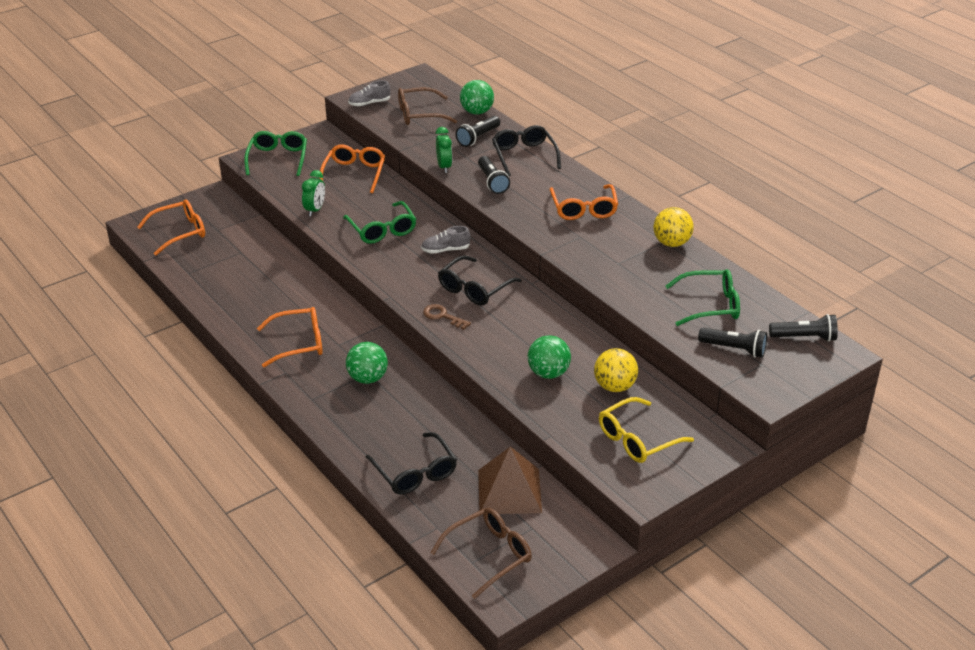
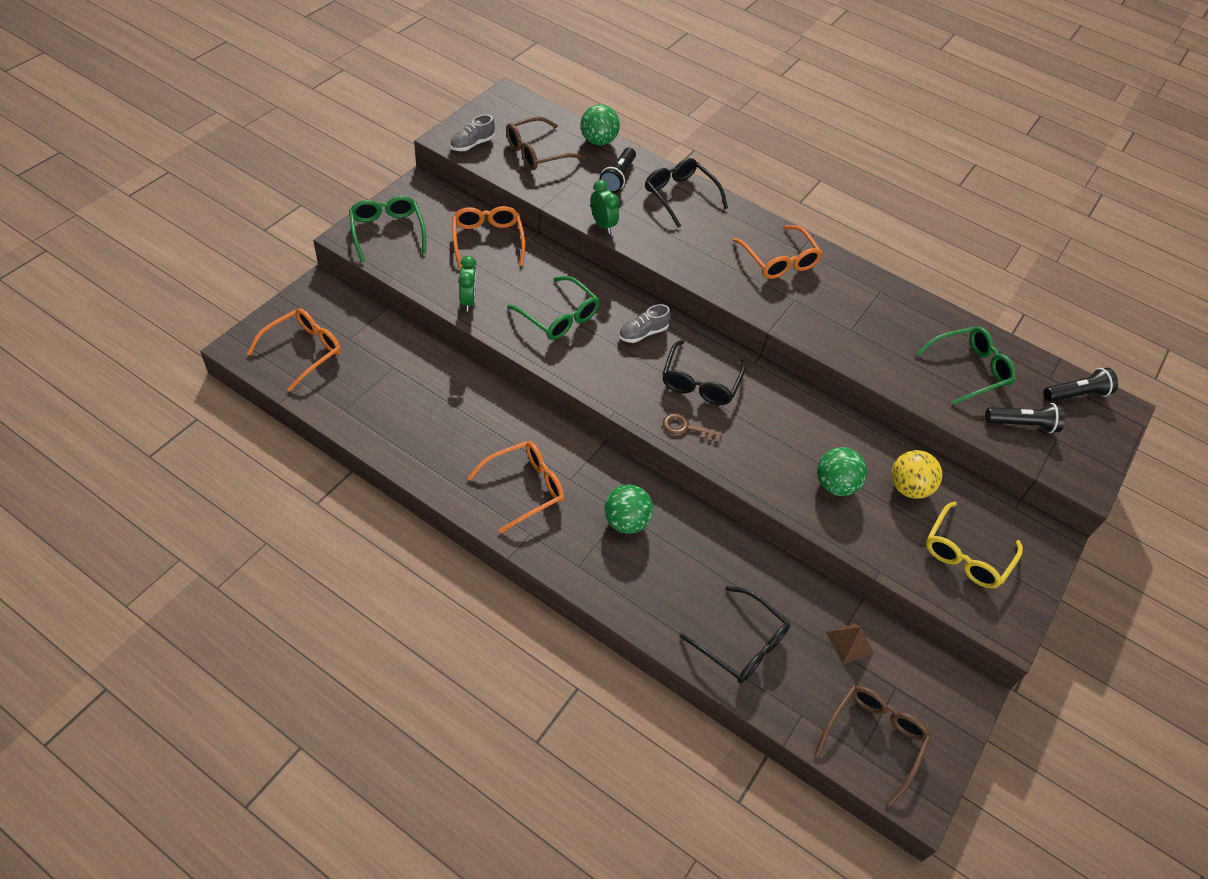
camera: 25 degrees left, 15 degrees up
black flashlight [478,156,510,194] -> none
brown pyramid [478,446,542,514] -> brown pyramid [826,622,874,664], size x0.52
yellow ball [653,207,694,247] -> none

